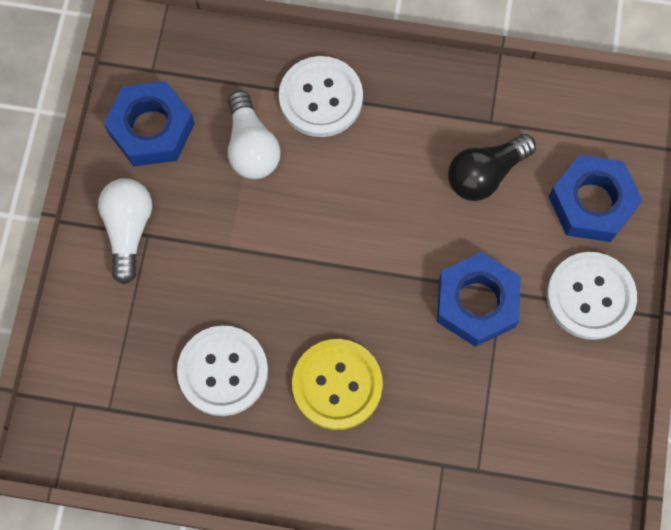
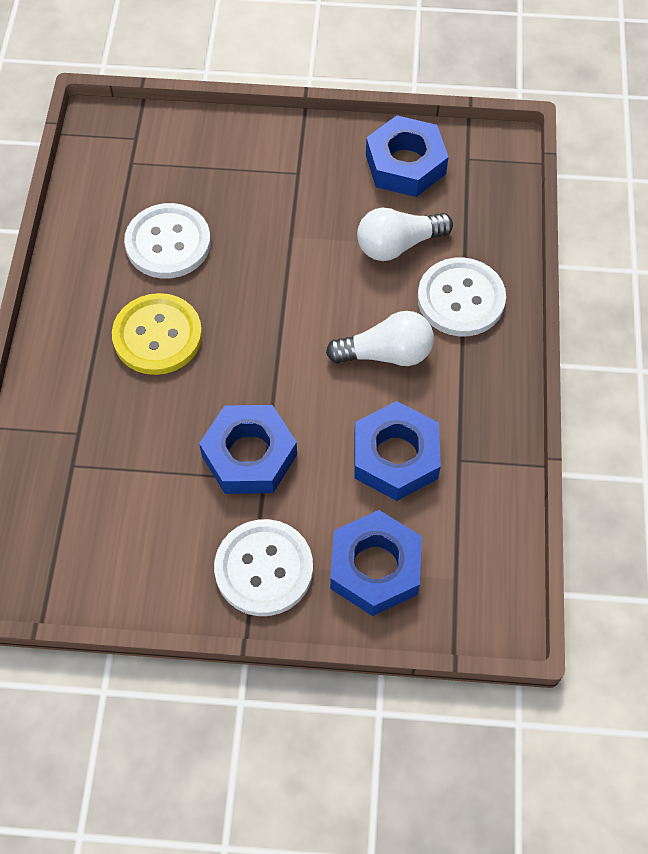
camera: 85 degrees right, 10 degrees down
white light bulb [98,178,152,284] -> white light bulb moved to [326,311,434,366]
black light bulb [448,134,536,201] -> blue nut [354,401,441,501]

